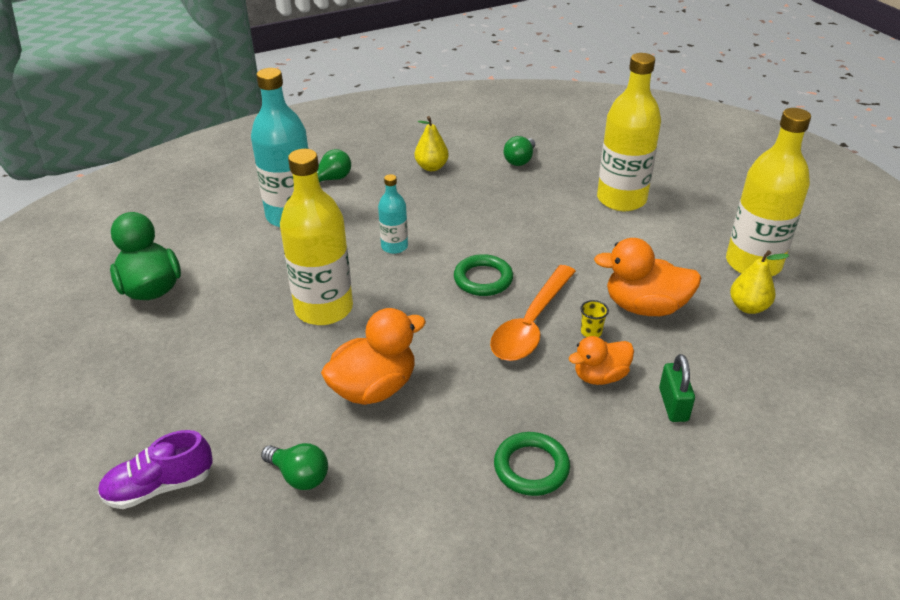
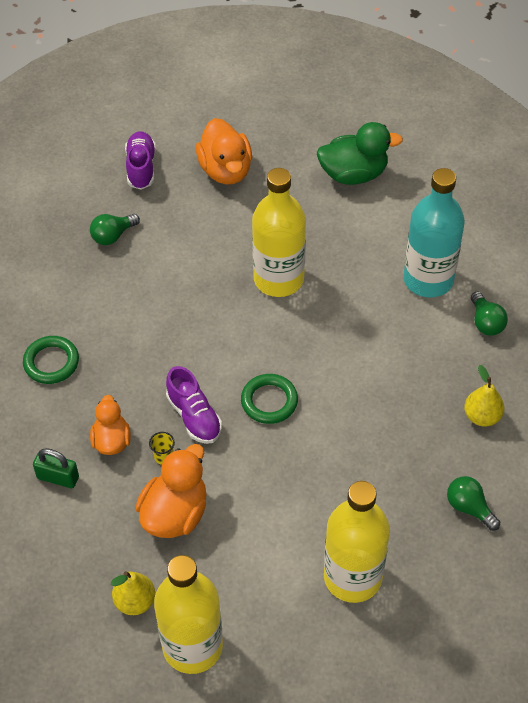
camera: 110 degrees right, 15 degrees up
orange duck [321,308,426,405] -> orange duck moved to [196,118,252,185]
turquoise bottle [378,174,408,254] -> none
orange spoon [490,265,576,361] -> purple shoe [166,366,222,444]

